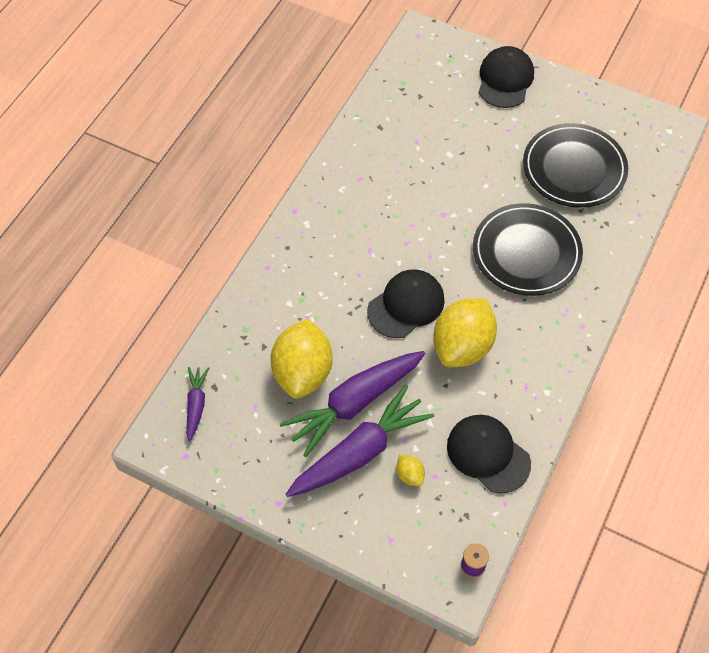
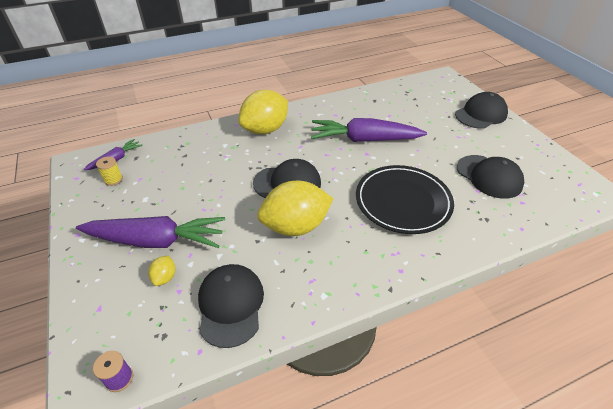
camera: 40 degrees right, 15 degrees down
yellow lemon [270,319,333,399] -> yellow lemon moved to [238,90,288,134]
purple carrot [280,351,425,457] -> purple carrot moved to [311,118,427,142]
black plate [523,123,628,208] -> black cap [457,155,524,199]
none -> yellow spool [96,156,123,186]

